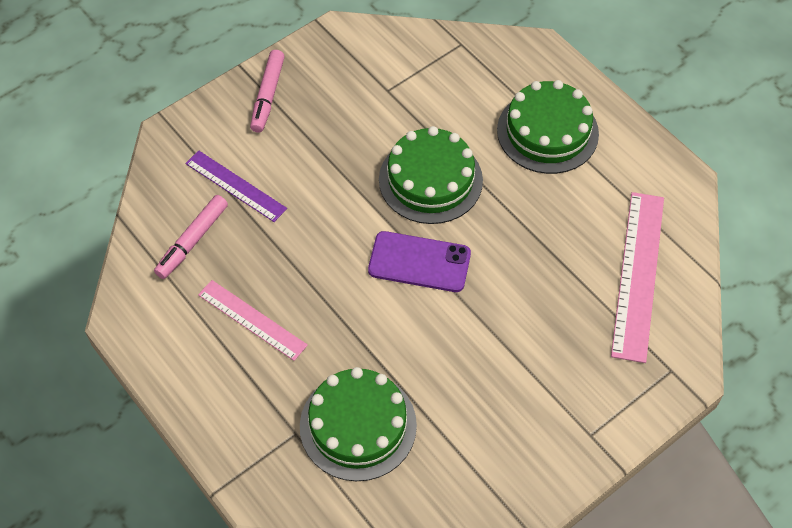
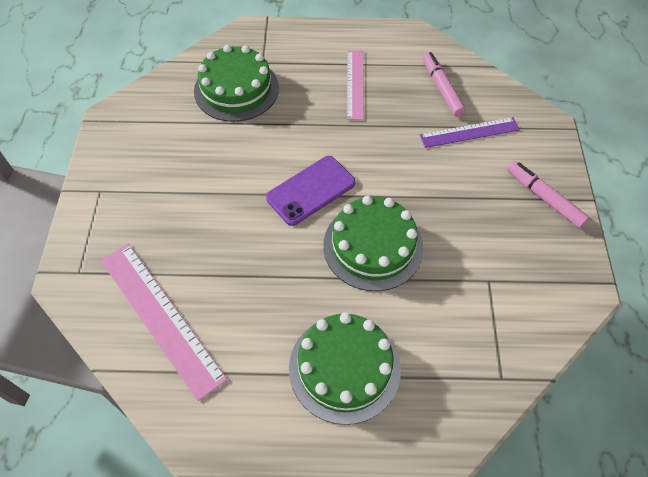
camera: 130 degrees right, 0 degrees up
pink ruler [198,280,308,361] -> pink ruler turned 75 degrees counterclockwise [347,50,364,120]

